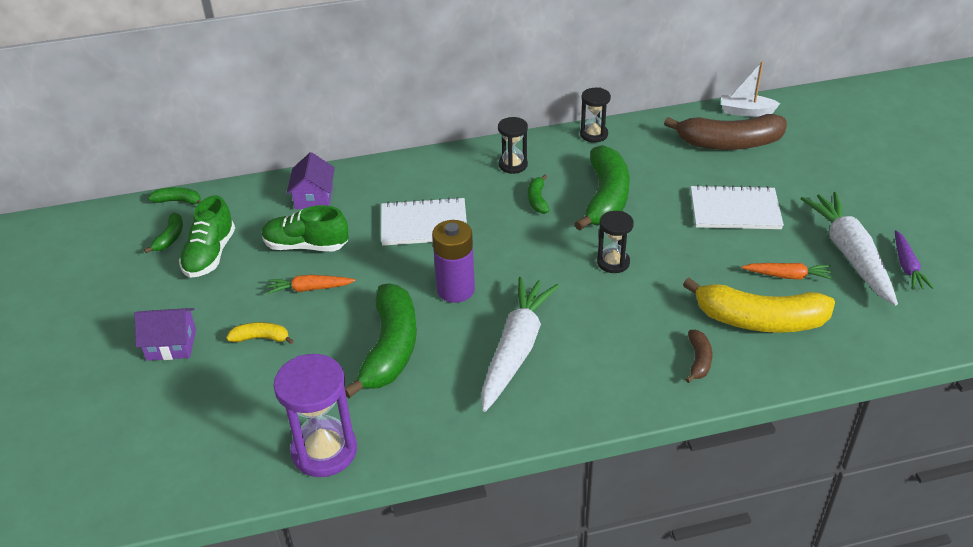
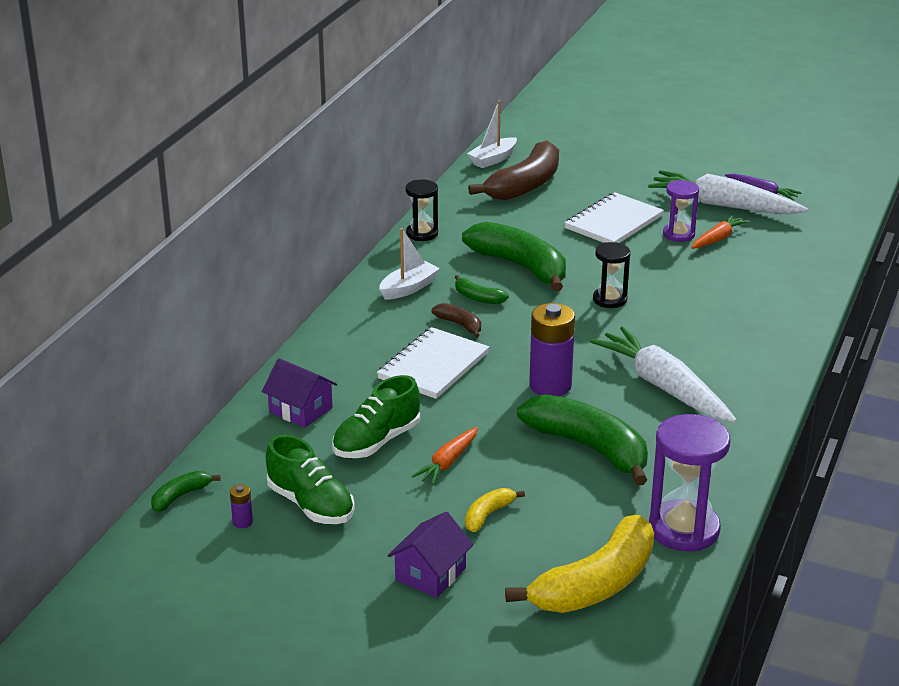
camera: 55 degrees left, 10 degrees down
green banana [144,213,183,253] -> purple battery [230,485,253,528]
black hourglass [498,117,528,174] -> white boat [379,228,440,300]
yellow banana [683,278,835,333] -> yellow banana moved to [505,515,654,613]
brown banana [685,330,712,383] -> brown banana moved to [432,303,481,338]
none -> purple hourglass [663,180,699,242]

